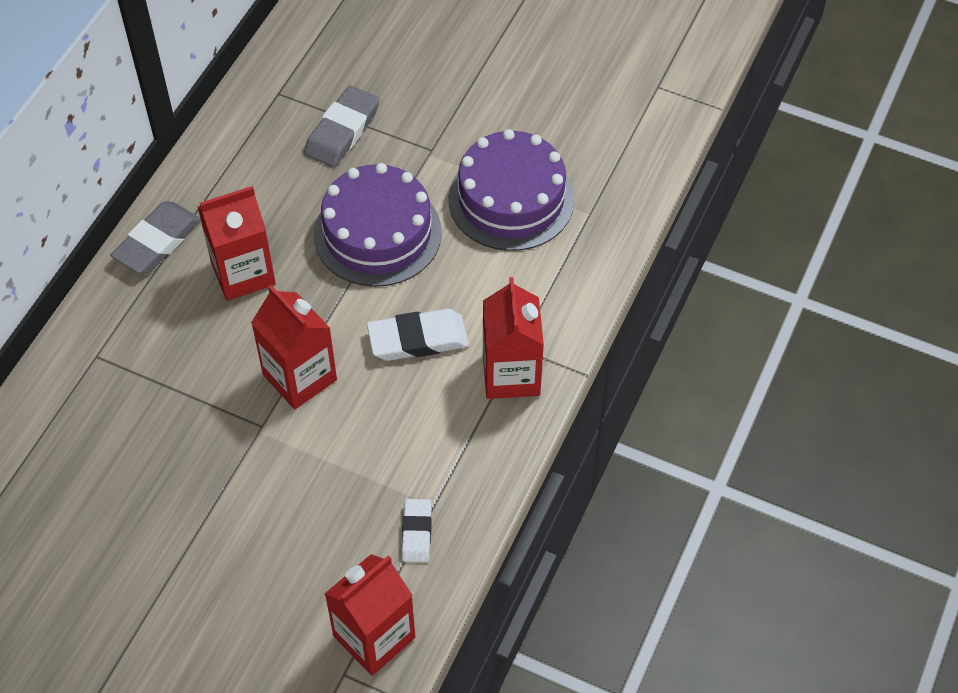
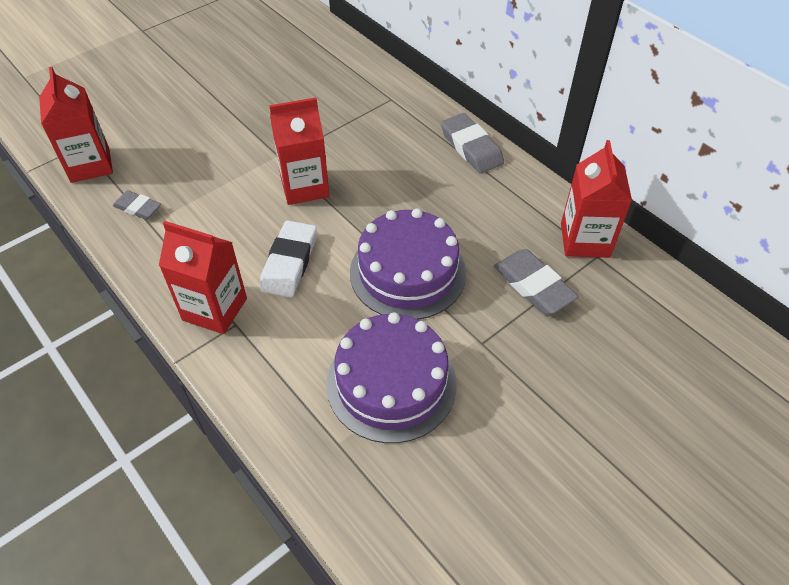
camera: 115 degrees right, 5 degrees down
red carton [197,186,276,301] -> red carton moved to [561,140,632,258]
white eraser [402,499,432,562] -> grey eraser [113,190,161,220]

